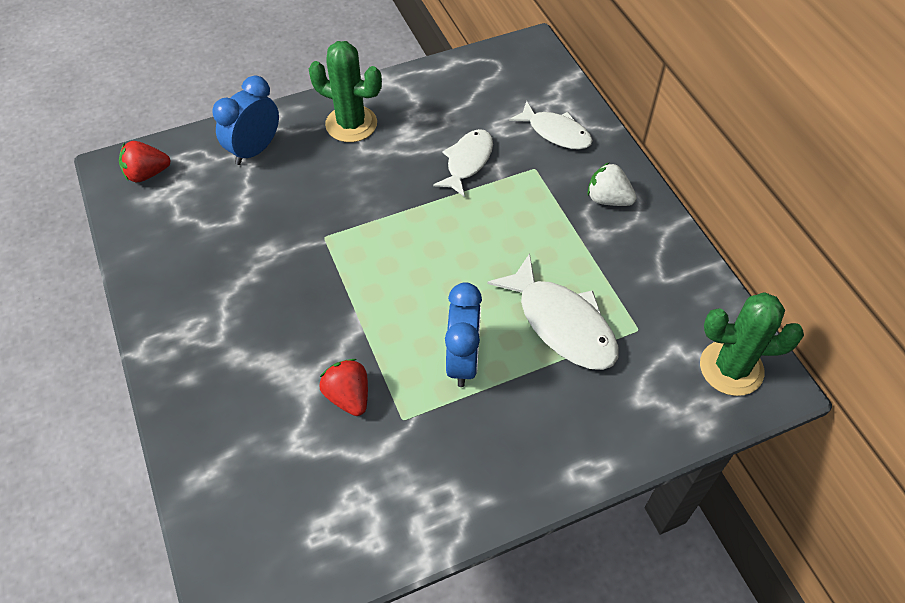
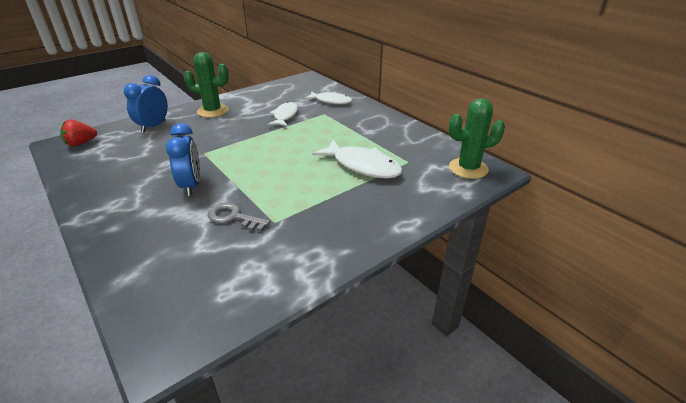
camera: 15 degrees left, 20 degrees down
red strawberry [319,359,368,416] -> grey key [208,203,270,232]
blue clock [445,282,482,387] -> blue clock moved to [166,123,200,196]
white strawberry [588,162,637,206] -> none

